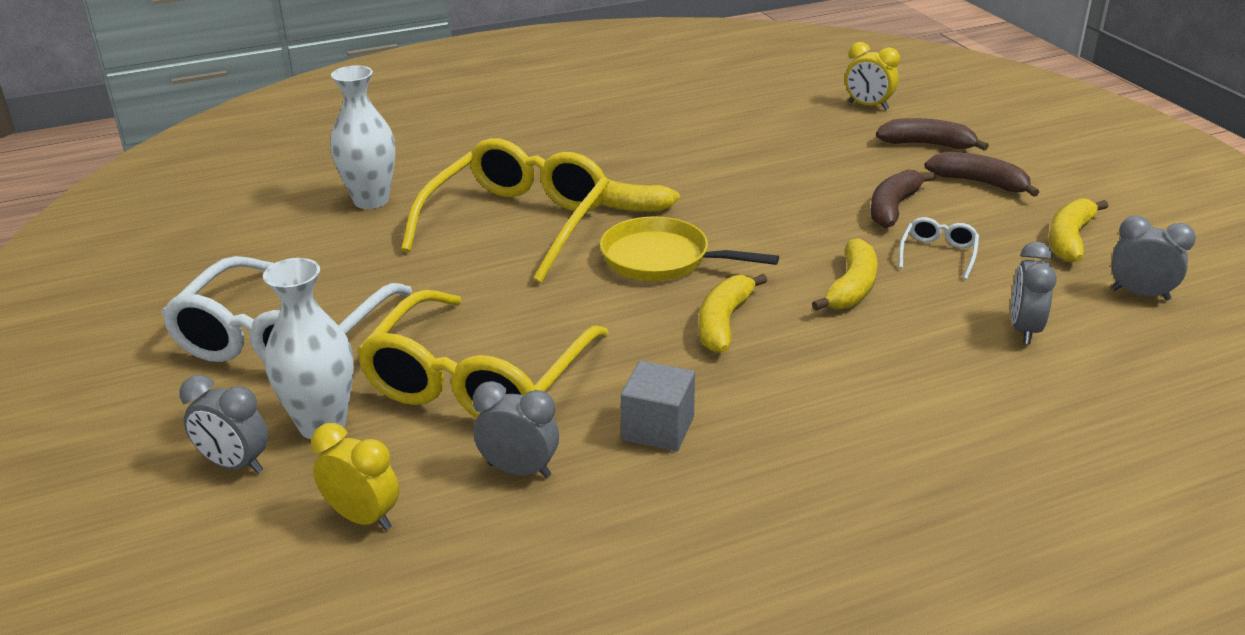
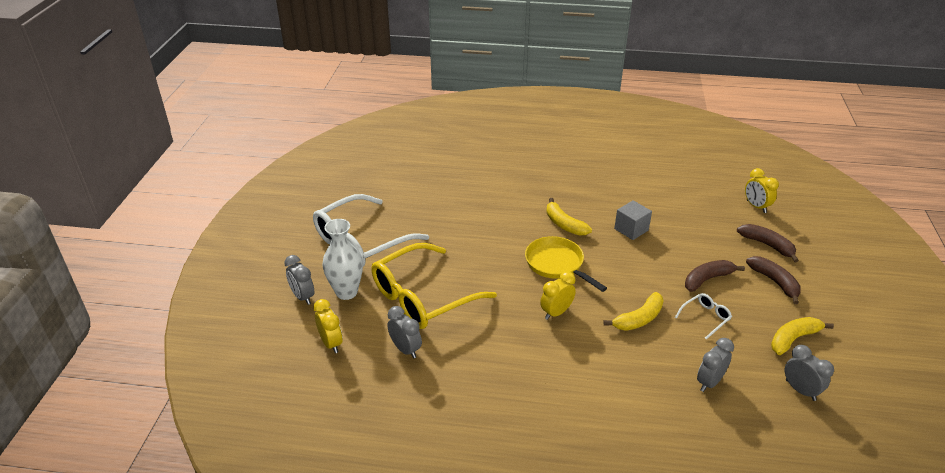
camera: 30 degrees right, 5 degrees up
white vase [330,65,395,209] -> none
yellow glasses [401,138,609,283] -> none
grey cube [621,361,695,452] -> grey cube moved to [614,200,652,240]
yellow banana [698,274,767,353] -> yellow clock [540,271,576,320]

